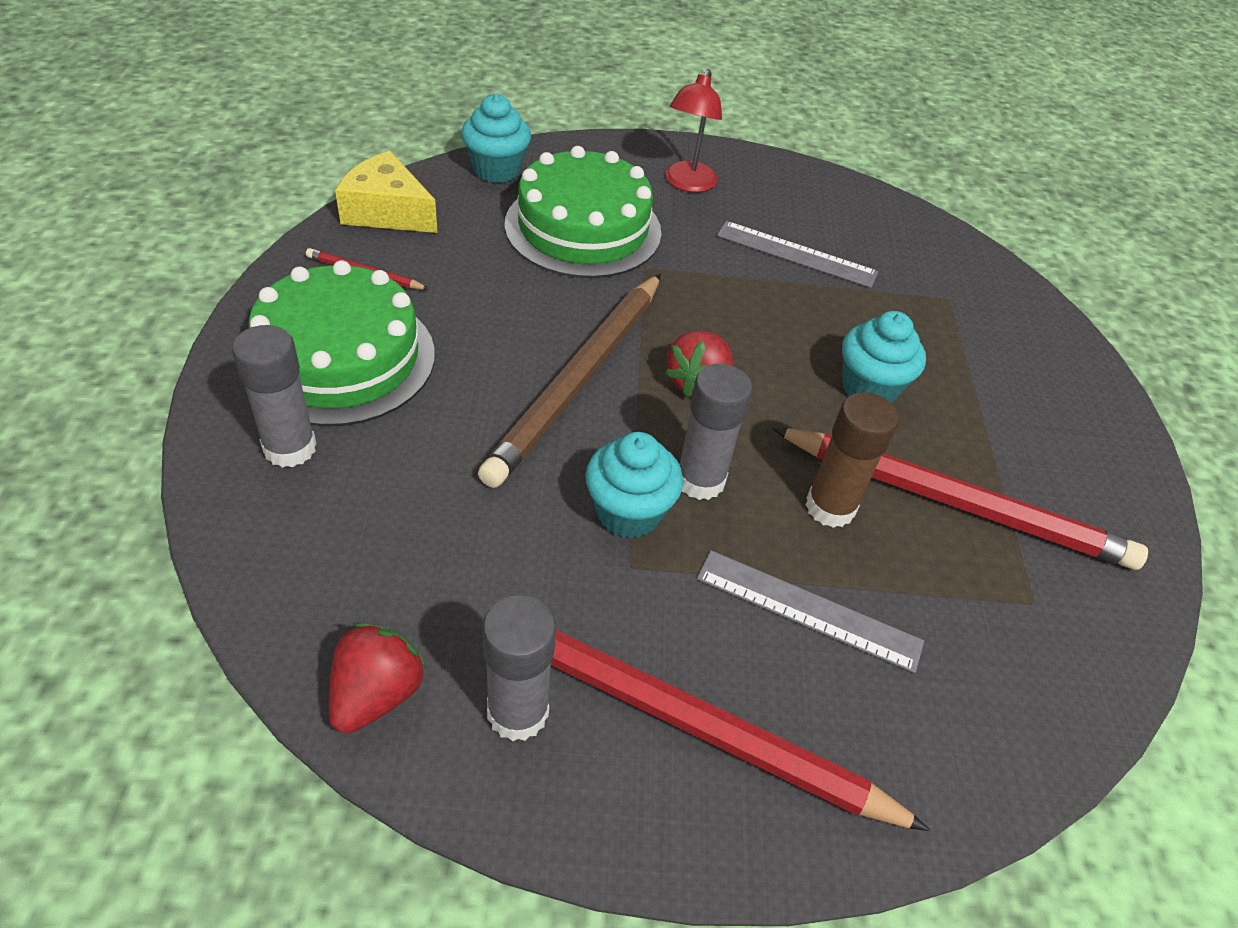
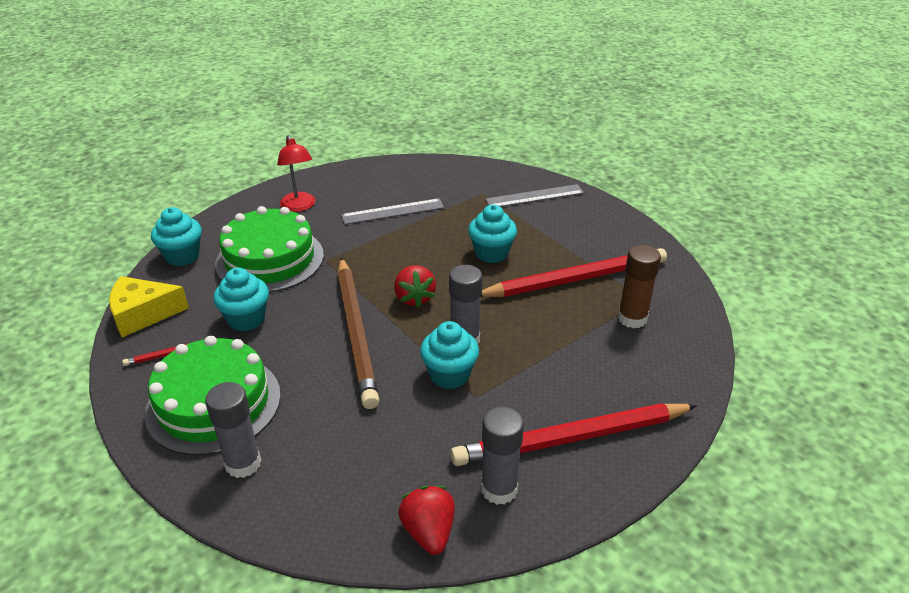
camera: 35 degrees left, 10 degrees down
grey ruler [697,550,924,673] -> grey ruler moved to [485,184,584,207]
brown glue stick [805,392,899,528] -> brown glue stick moved to [618,245,661,329]
none -> turquoise cupcake [213,268,269,331]

